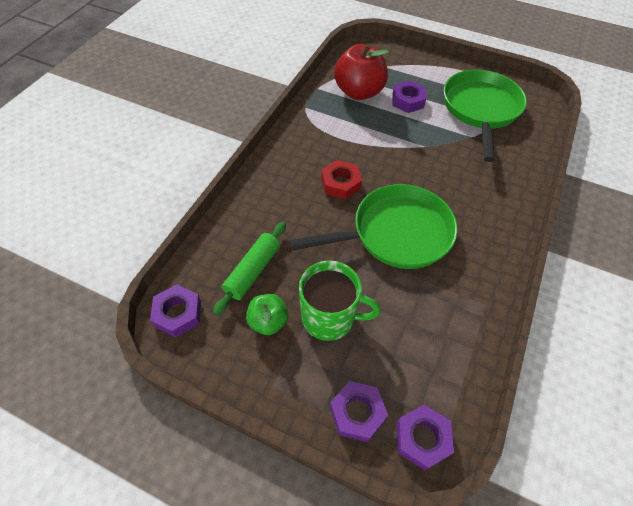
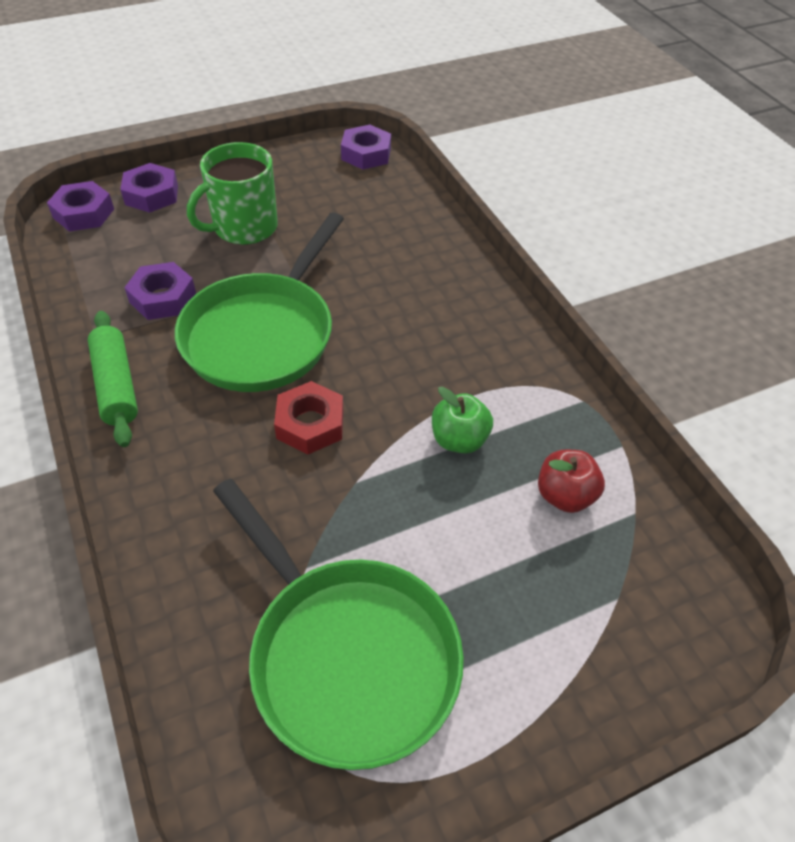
camera: 130 degrees right, 5 degrees down
green rolling pin [213,222,286,315] -> green rolling pin moved to [88,311,138,447]
green apple [246,294,288,335] -> green apple moved to [432,387,493,454]
red nut [321,160,362,200] -> red nut moved to [274,381,343,454]
red apple [334,43,389,100] -> red apple [538,450,605,513], size x0.55
purple nut [392,80,426,113] -> purple nut moved to [124,262,196,320]

